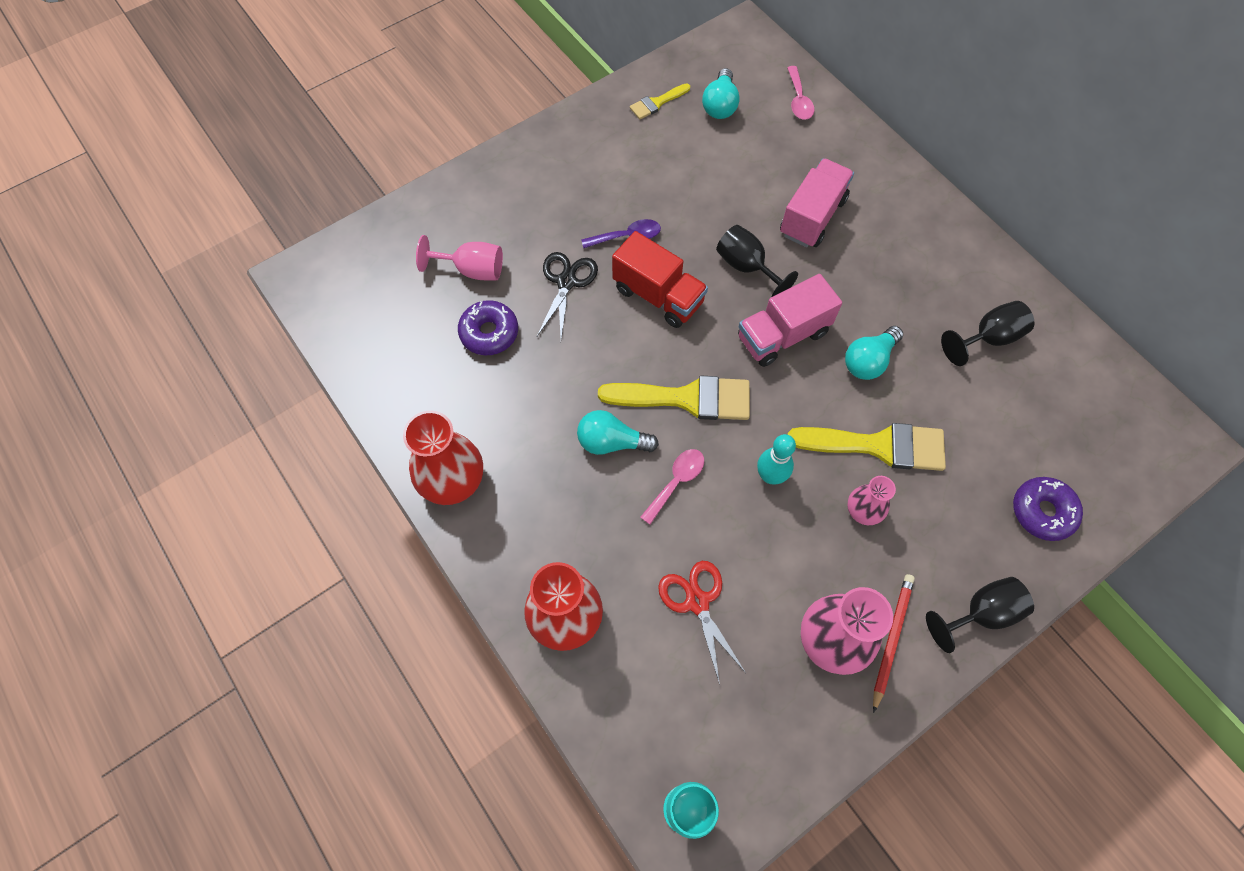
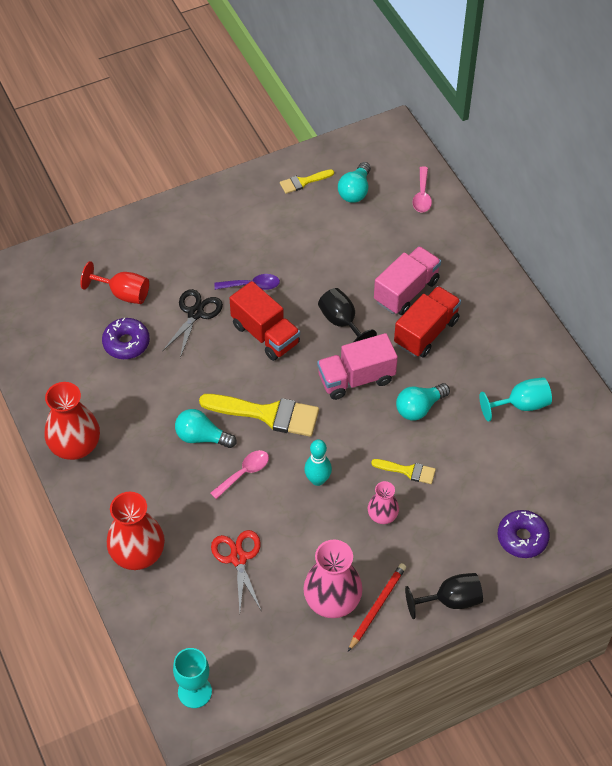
camera: 10 degrees right, 10 degrees down
pink goblet [416,235,503,280] -> red goblet [80,261,149,304]
yellow brush [787,423,946,471] -> yellow brush [371,459,436,484], size x0.52
black goblet [941,301,1034,366] -> turquoise goblet [479,377,552,422]
none -> red truck [394,286,461,358]

